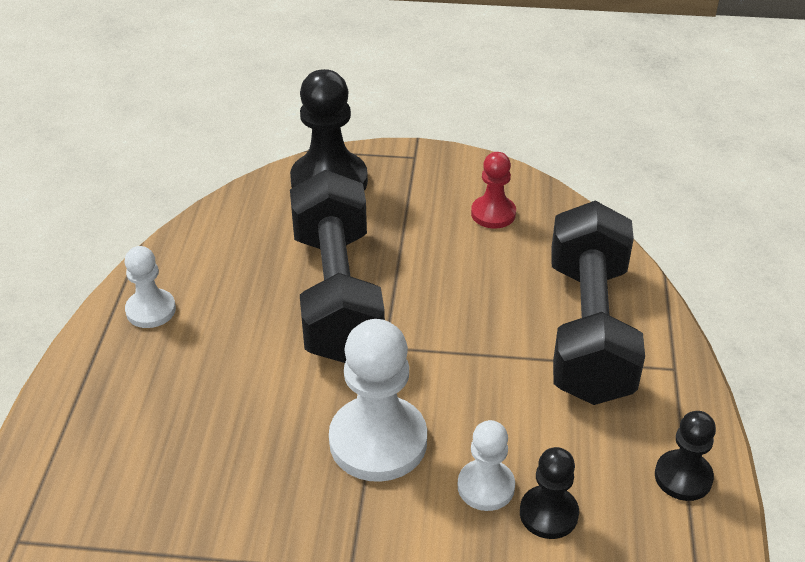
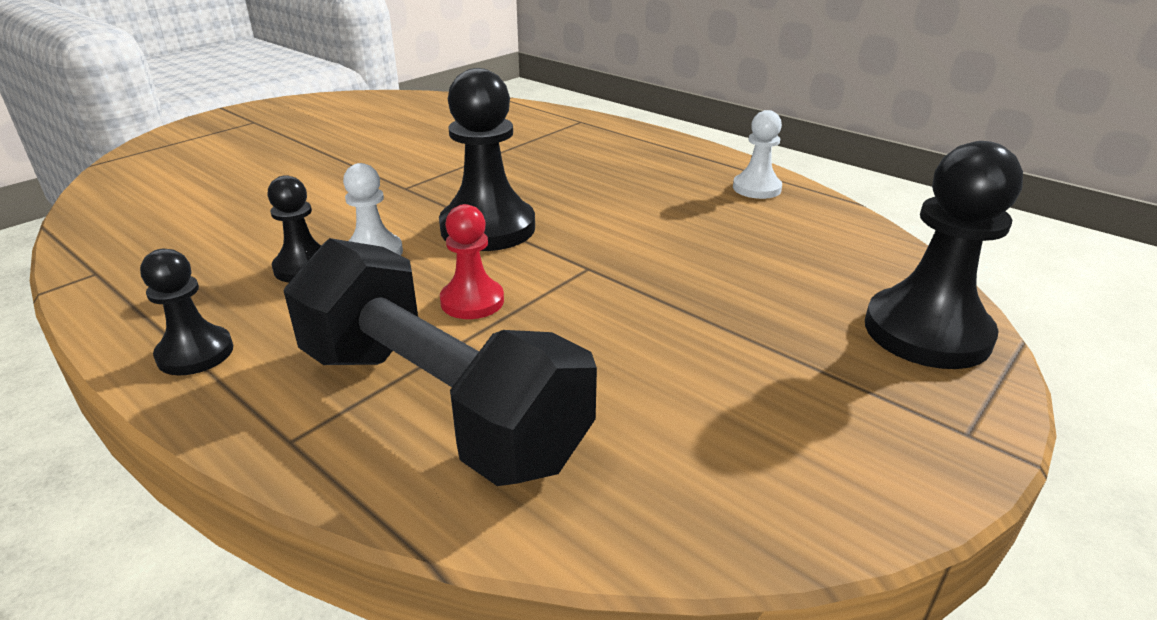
camera: 125 degrees right, 10 degrees down
black dumbbell [290,170,385,363] -> none
white pawn [329,319,427,482] -> black pawn [439,68,535,251]
red pawn [471,152,516,229] -> red pawn moved to [440,204,504,319]

